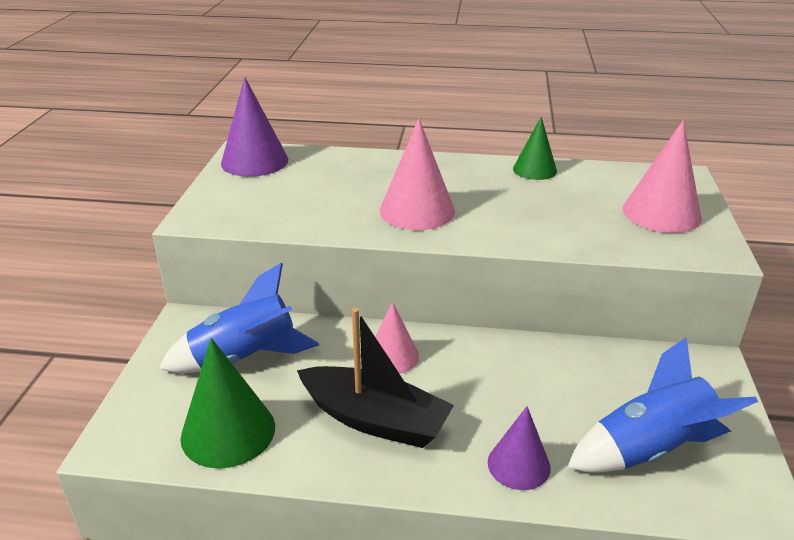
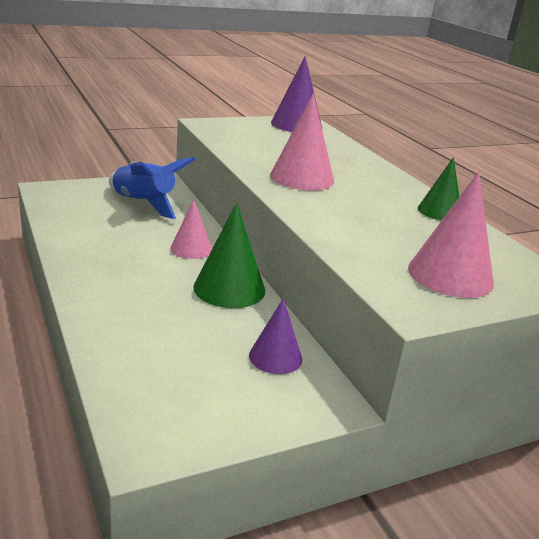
camera: 55 degrees right, 5 degrees down
green cone [181,338,275,468] -> green cone moved to [193,203,265,308]
black boat [297,308,454,448] -> none
purple cone [488,406,551,490] -> purple cone moved to [249,298,302,374]
blue rocket [567,337,758,473] -> none

